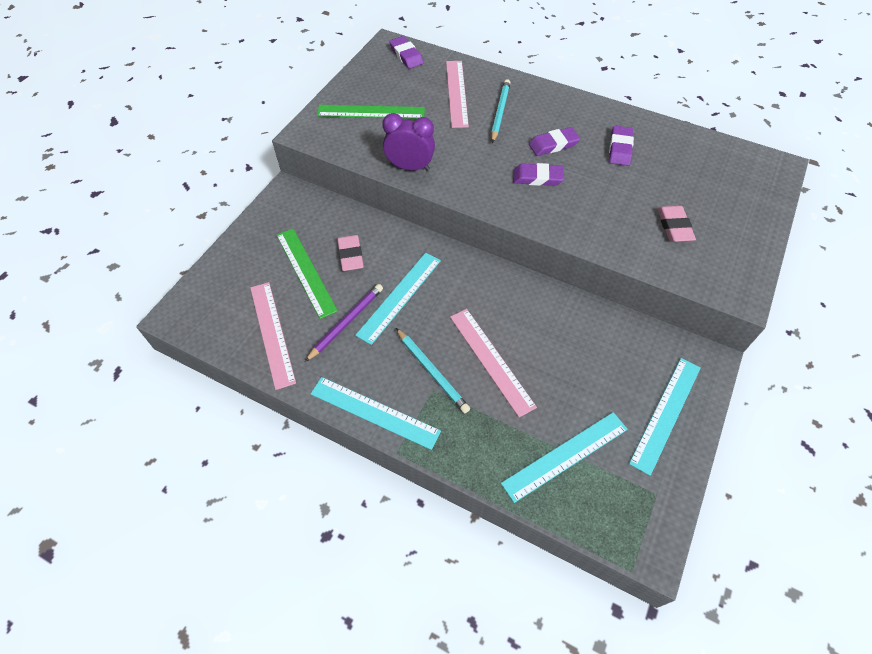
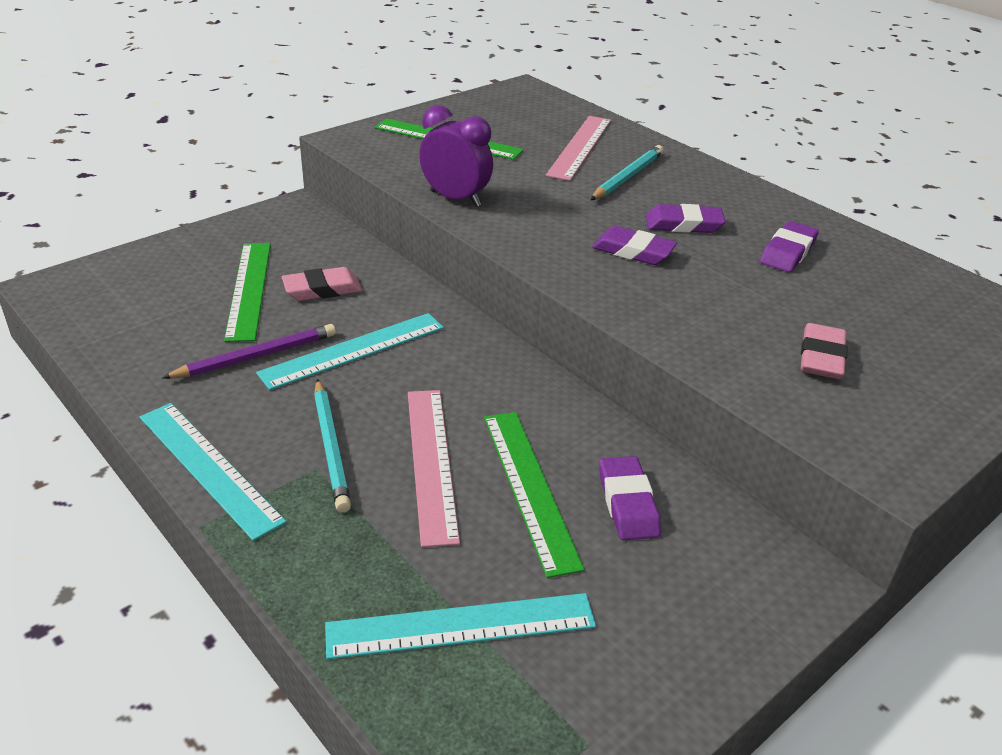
camera: 20 degrees right, 20 degrees down
pink ruler [250,282,296,390] -> none
pink eraser [337,235,364,271] -> pink eraser turned 60 degrees clockwise [282,267,362,301]
purple eraser [389,36,424,69] -> purple eraser moved to [599,456,661,540]
turquoise ruler [629,358,701,476] -> none
none -> green ruler [484,412,585,578]

